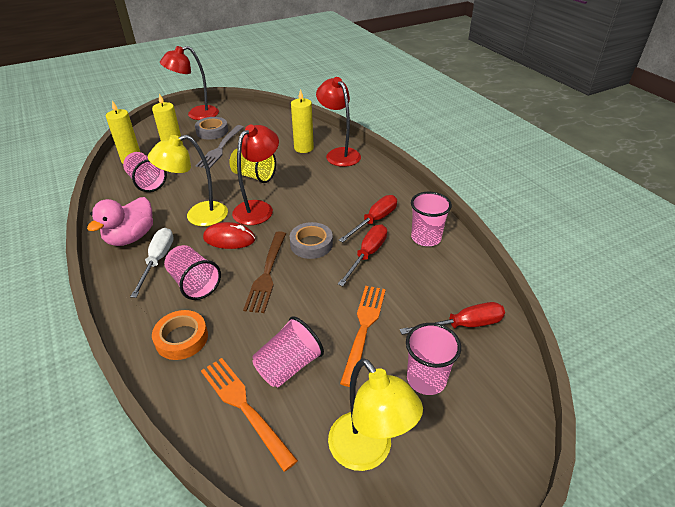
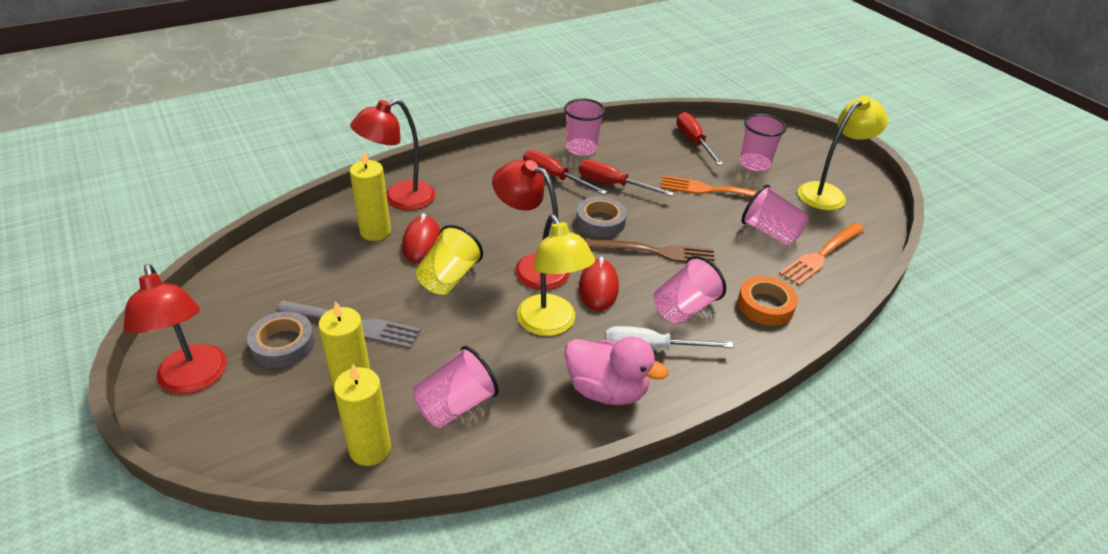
camera: 95 degrees left, 0 degrees up
none -> red mouse [402,213,440,264]

